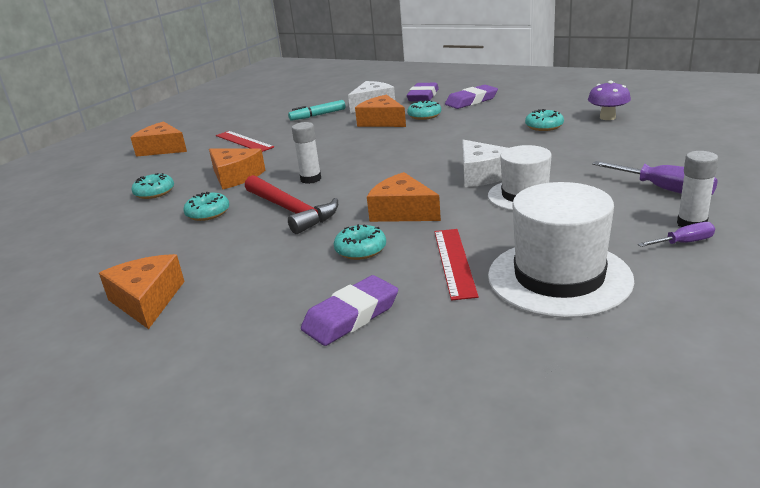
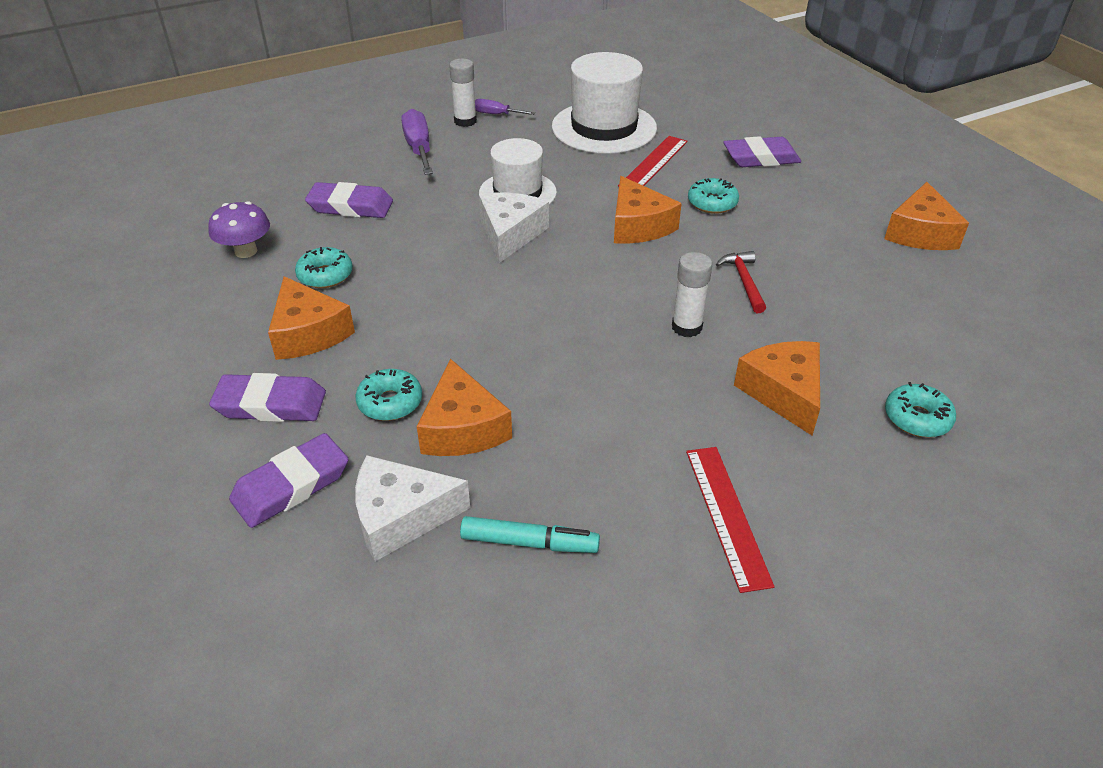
camera: 150 degrees left, 15 degrees up
orange cheese [130,121,187,157] -> orange cheese moved to [268,276,355,360]
turquoise donut [183,192,229,221] -> none
red hammer [245,175,338,234] -> red hammer [716,251,766,313], size x0.55
none -> purple eraser [305,182,393,218]

